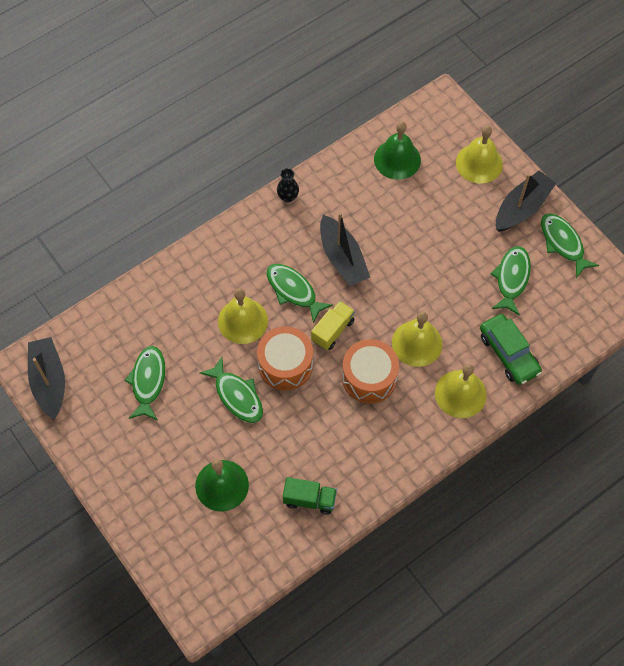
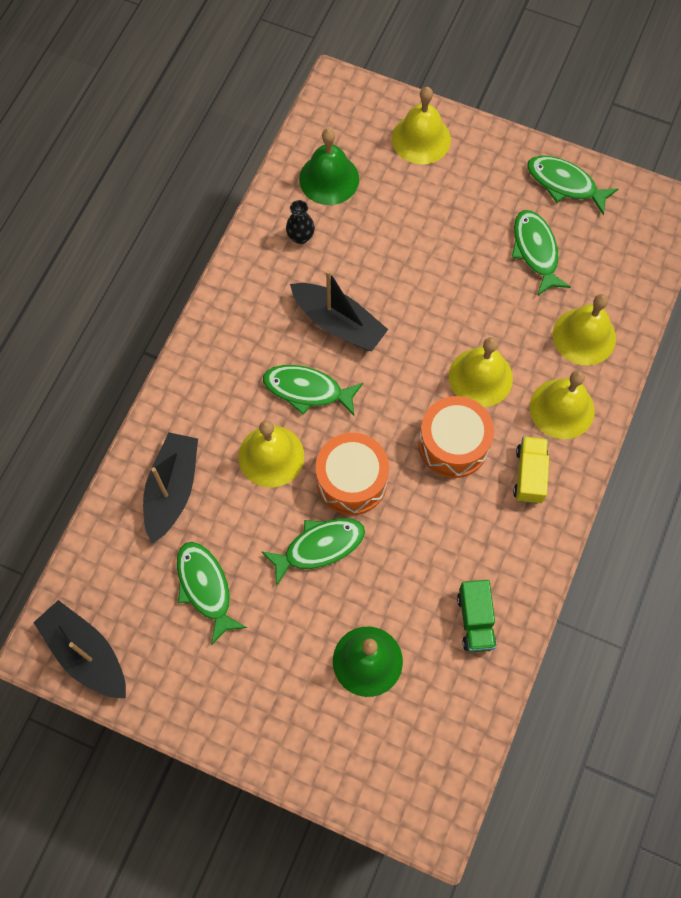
camera: 30 degrees left, 5 degrees up
green fish [200,357,263,423] -> green fish turned 45 degrees counterclockwise [261,518,365,586]
black vase [277,168,299,202] -> black vase moved to [286,200,315,244]
green truck [283,477,337,514] -> green truck turned 105 degrees clockwise [457,580,496,652]
yellow truck [311,301,355,350] -> yellow truck moved to [513,436,549,504]
green car [480,314,542,385] -> yellow bell [553,294,616,365]
black boat [496,171,556,232] -> black boat moved to [143,432,198,544]

